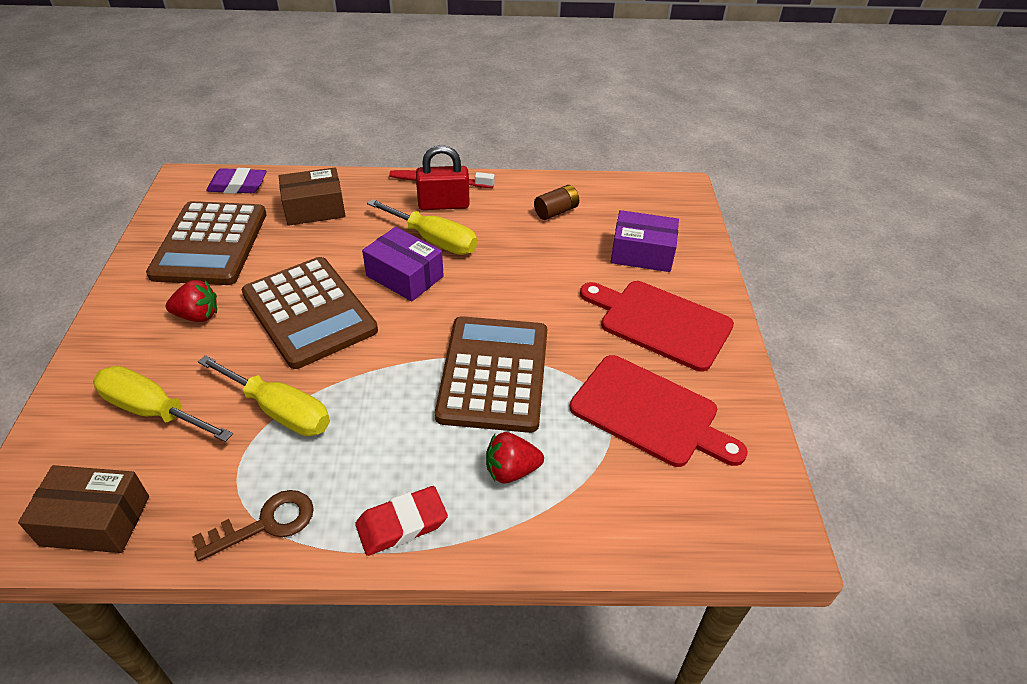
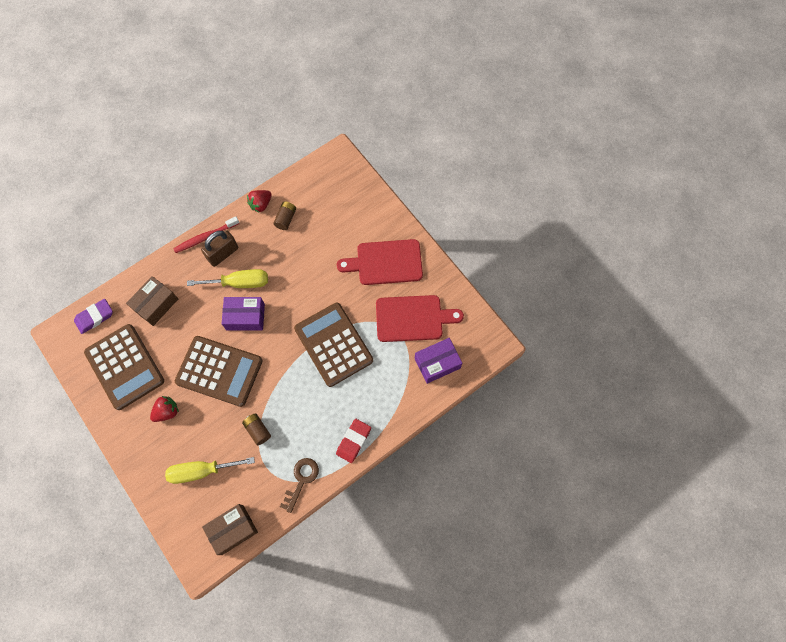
camera: 35 degrees left, 25 degrees up
yellow screwdriver [198,355,330,436] -> brown battery [242,414,271,445]
red padlock [416,145,470,210] -> brown padlock [201,230,238,267]
red strawberry [486,432,544,483] -> red strawberry moved to [247,190,272,213]
purple box [611,210,679,272] -> purple box moved to [415,338,462,384]

